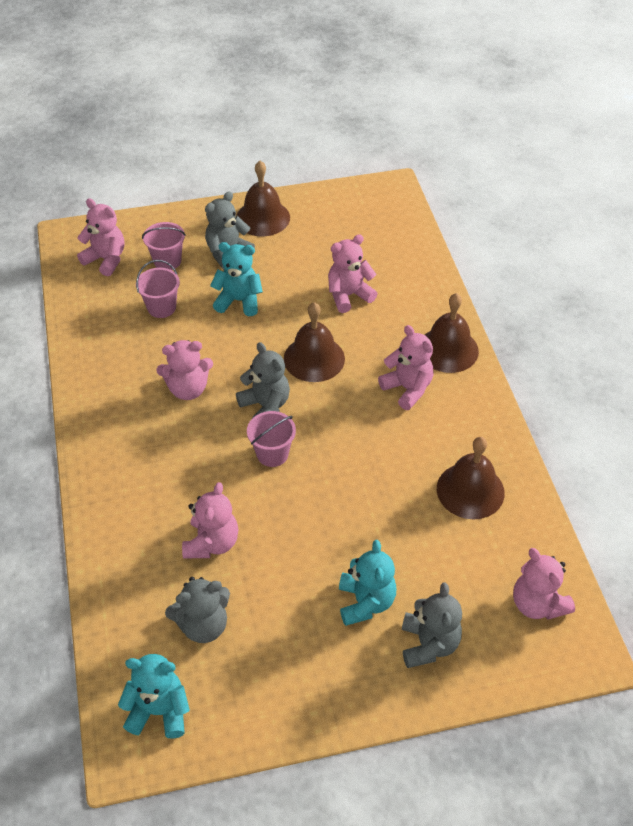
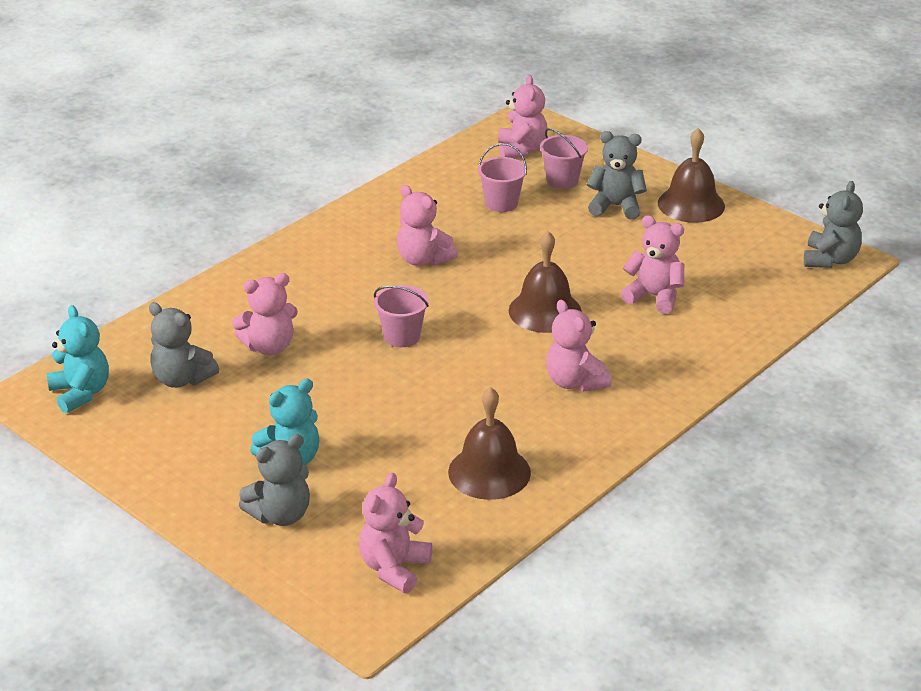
camera: 55 degrees right, 15 degrees down
turquoise teddy bear [210,242,263,316] -> none
grey teddy bear [236,342,290,417] -> grey teddy bear moved to [804,181,863,268]
pink teddy bear [378,325,433,410] -> pink teddy bear turned 135 degrees clockwise [546,300,611,392]
brown bell [425,293,479,373] -> none

